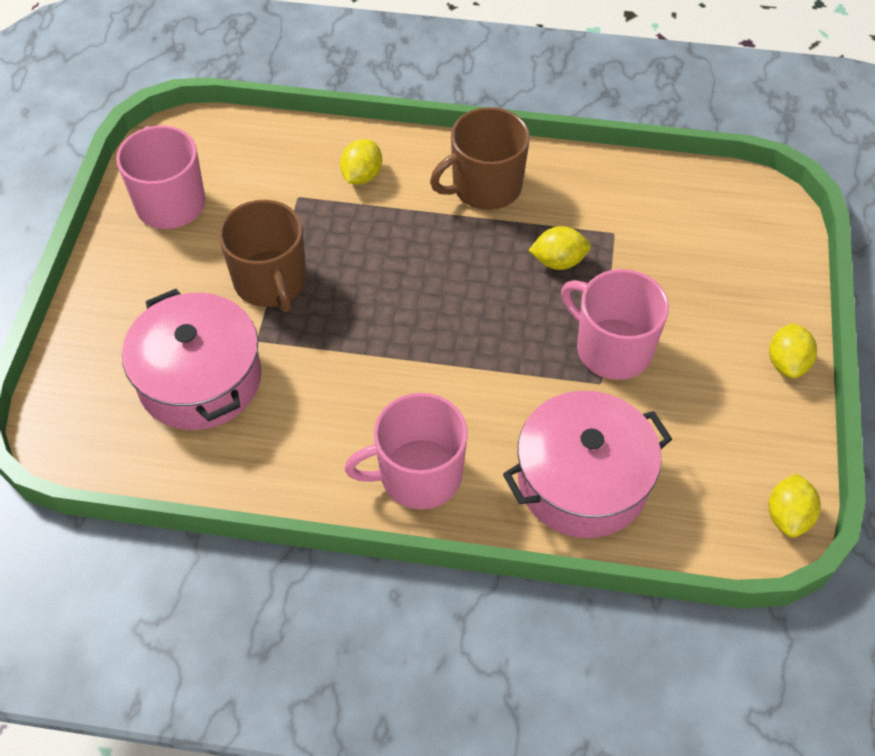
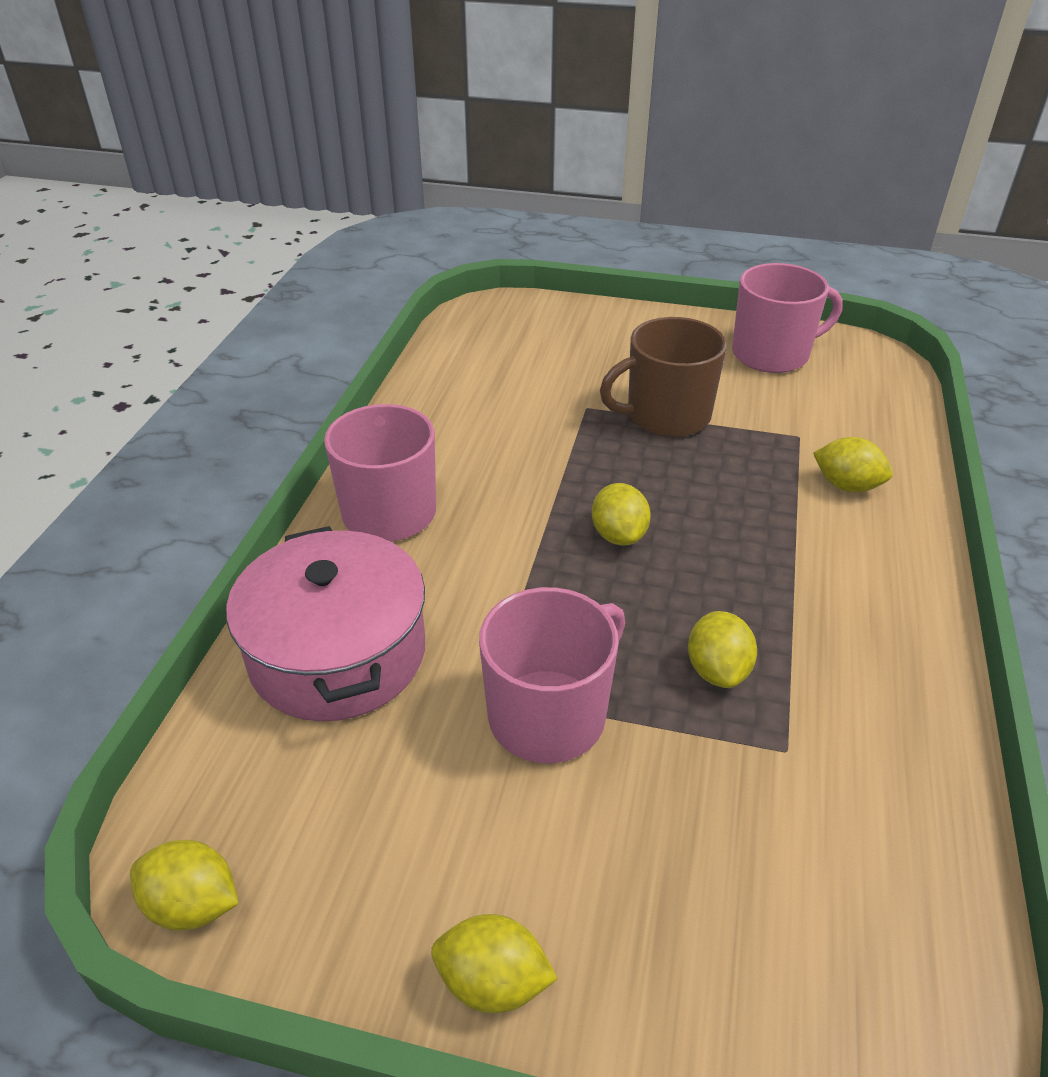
camera: 95 degrees right, 15 degrees down
pink pot [122,289,261,430] -> none
brown mug [430,107,530,210] -> none
none -> yellow lemon [592,483,651,546]

